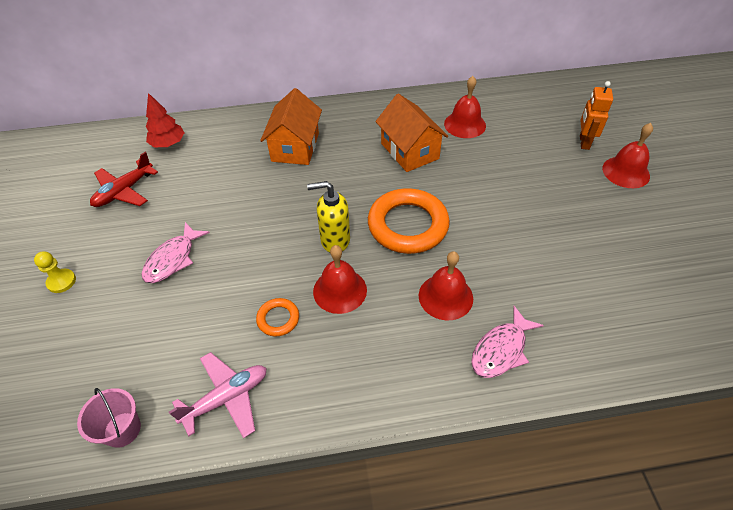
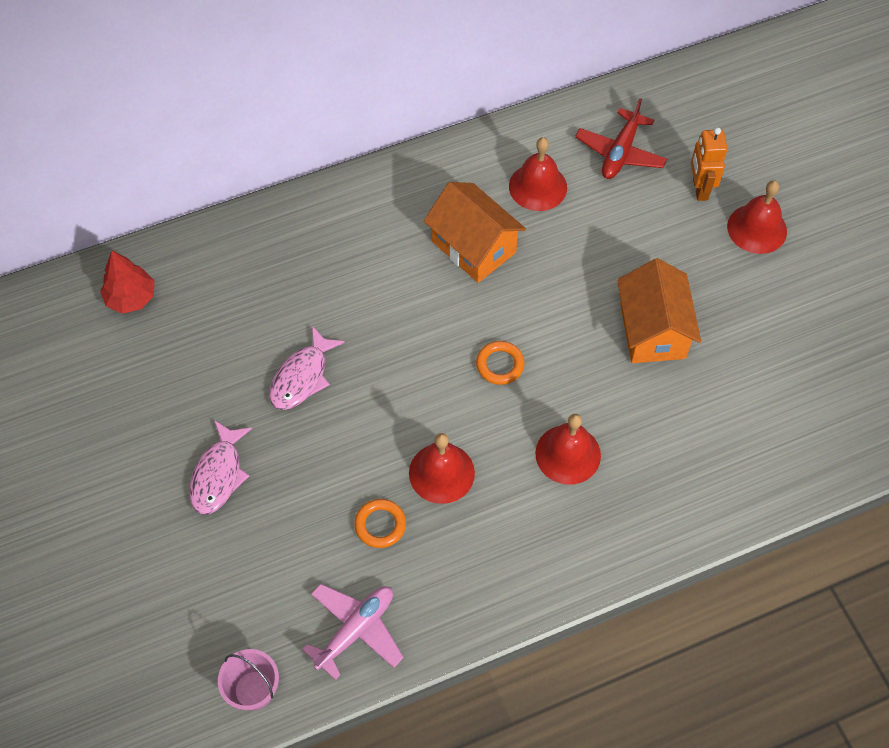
camera: 15 degrees left, 10 degrees up
yellow pawn [34,252,76,293] -> none
red plane [90,152,158,207] -> red plane moved to [575,98,667,179]
orange house [260,88,322,165] -> orange house moved to [617,258,701,363]
yellow soap dispenser [307,181,350,253] -> none
orange ring [368,188,450,254] -> orange ring [476,341,525,385], size x0.47
pink fish [471,306,544,378] -> pink fish moved to [269,326,345,410]

